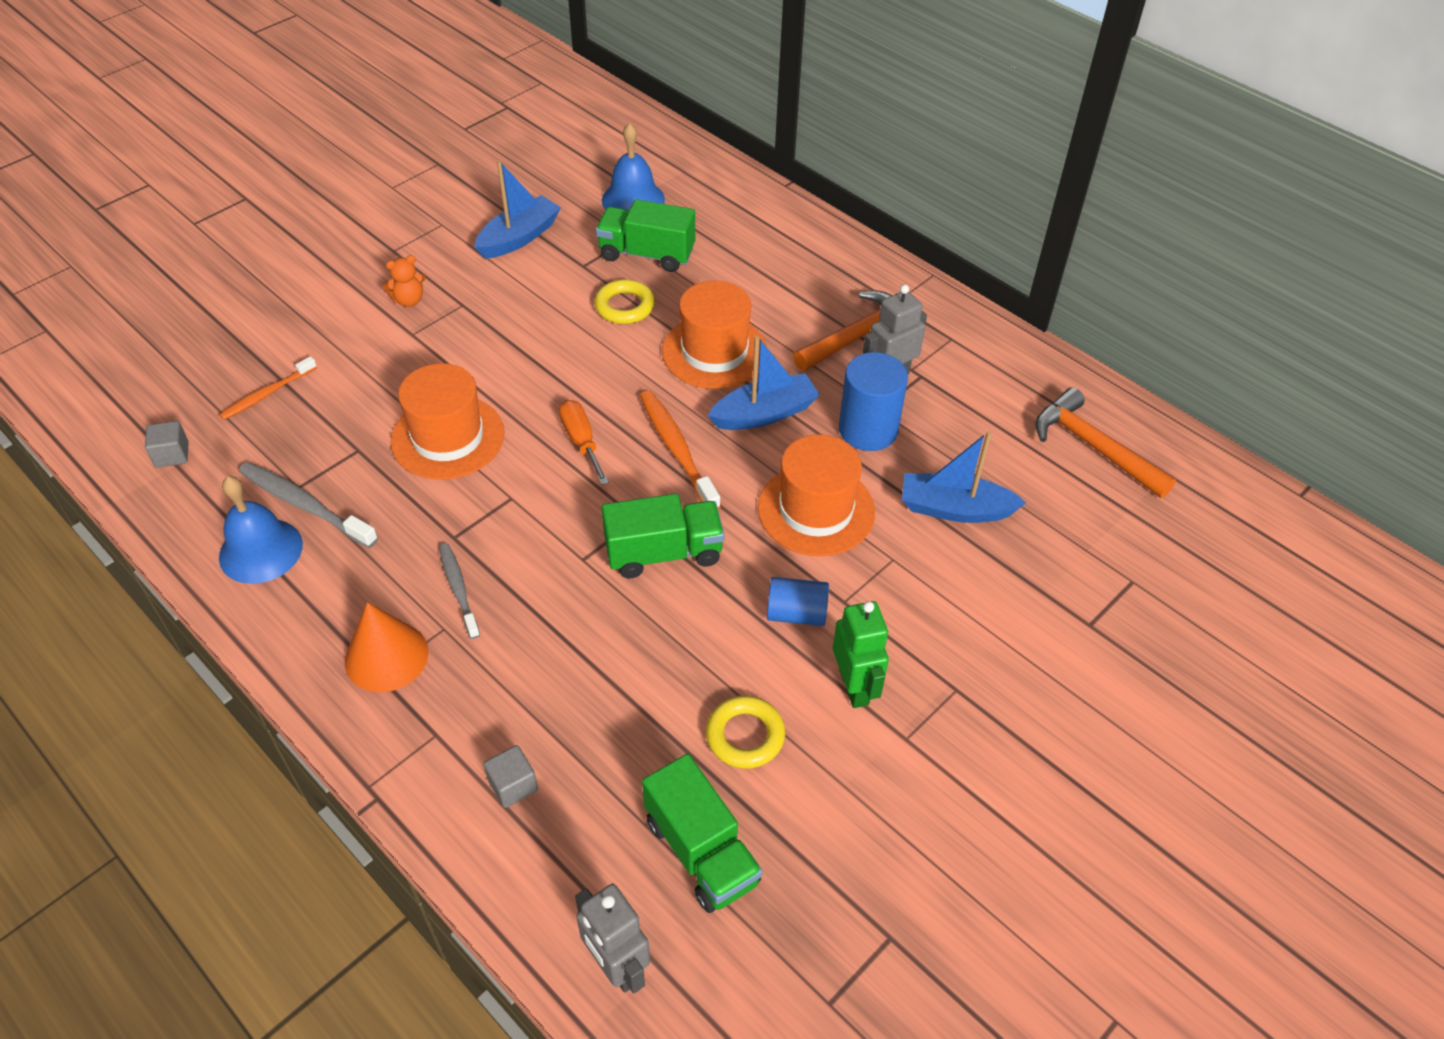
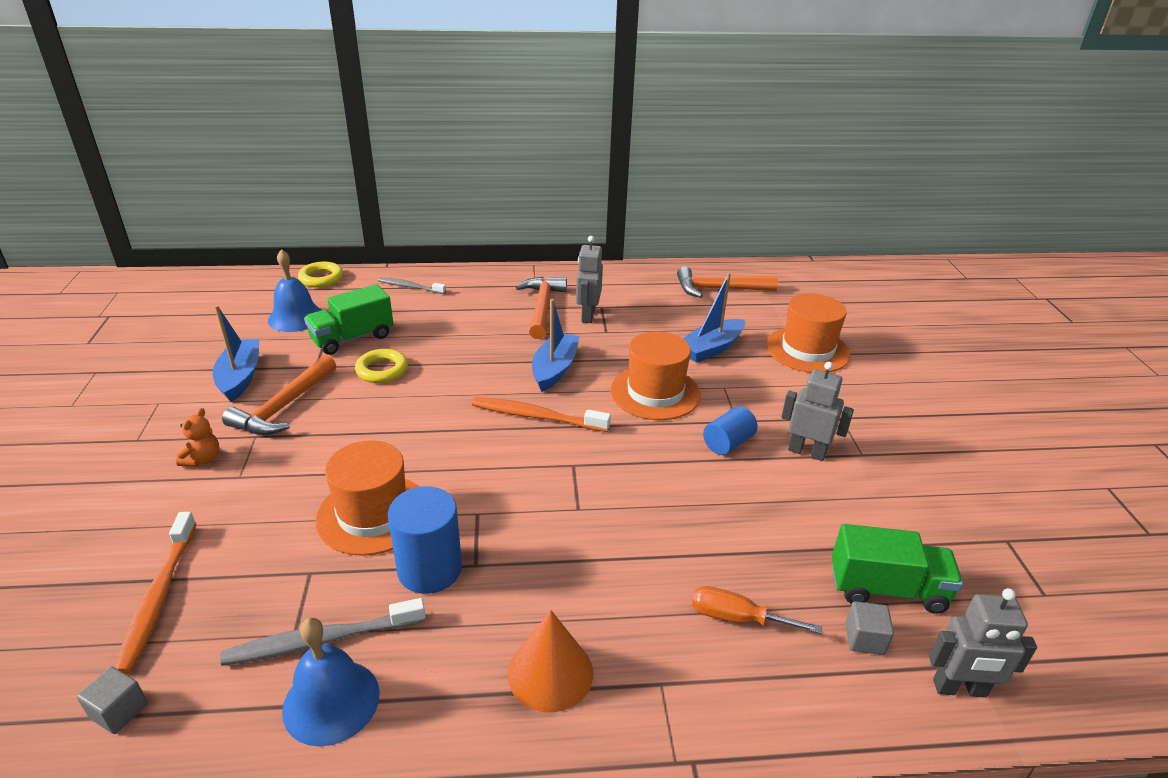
camera: 50 degrees left, 15 degrees down
orange toothbrush [219,356,317,420] -> orange toothbrush [115,512,197,674], size x1.54
grey toothbrush [439,543,480,639] -> grey toothbrush moved to [378,277,446,294]
grey cube [484,745,538,808] -> grey cube moved to [845,601,894,655]
orange screwdriver [559,400,609,485] -> orange screwdriver moved to [692,586,822,634]
green truck [601,494,724,578] -> none
orange hat [662,280,767,389] -> orange hat moved to [766,293,851,373]
yellow ring [706,696,785,769] -> yellow ring moved to [298,262,343,288]
green robot [833,601,889,708] -> grey robot [781,362,854,461]
blue cylinder [839,352,908,451] -> blue cylinder moved to [388,486,462,594]
none -> orange hammer [222,355,336,435]

